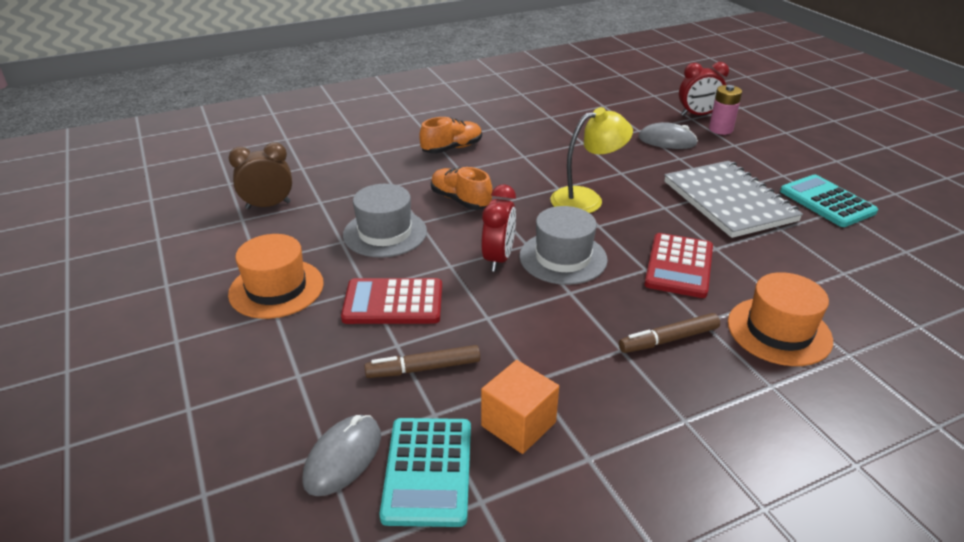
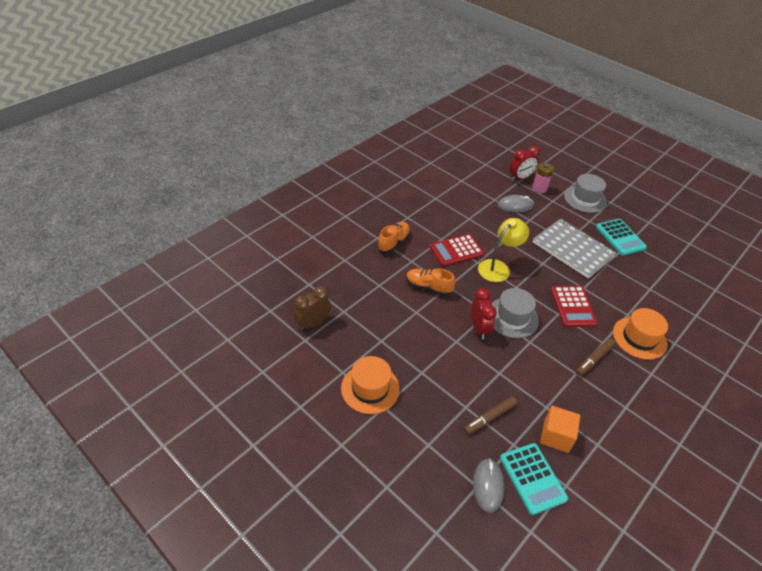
camera: 25 degrees left, 10 degrees up
red calculator [341,278,442,324] -> red calculator moved to [429,234,484,267]
grey hat [343,184,427,257] -> grey hat moved to [564,174,607,213]
turquoise calculator [780,174,878,227] -> turquoise calculator turned 150 degrees counterclockwise [596,219,647,256]

